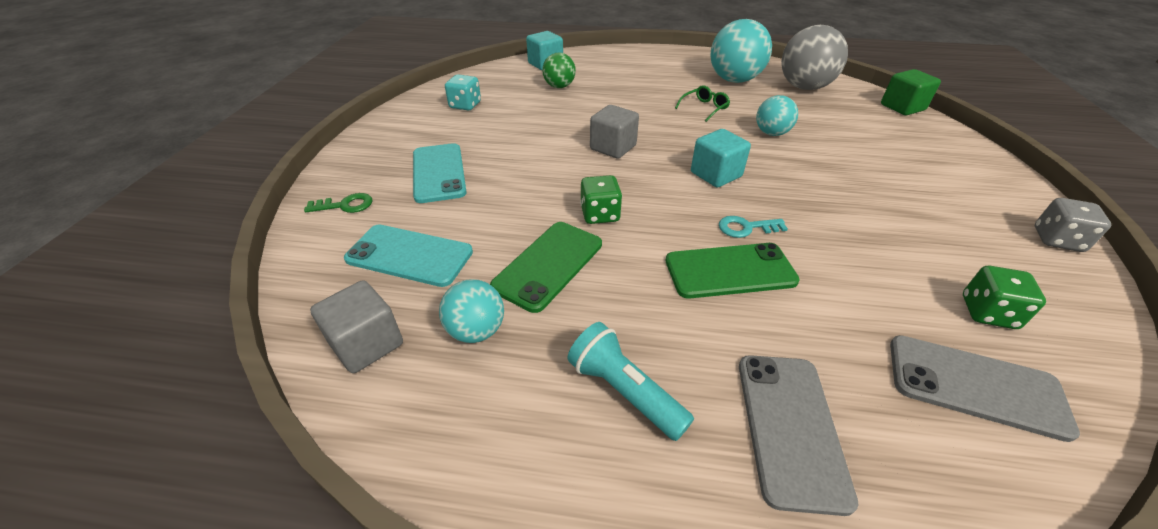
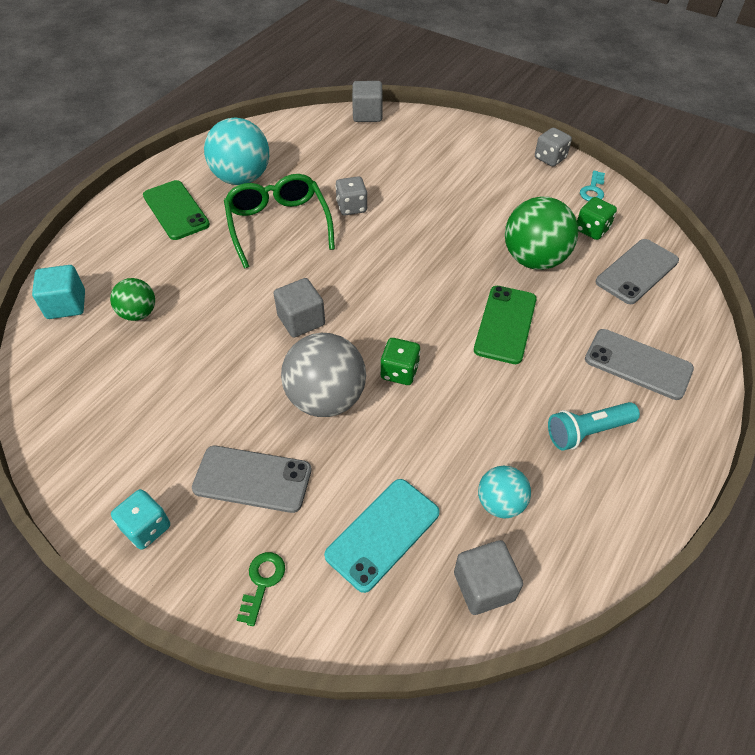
camera: 65 degrees left, 10 degrees up
turquoise phone [413,143,467,203] -> grey phone [192,446,312,513]
turquoise dice [445,74,481,111] -> turquoise dice moved to [111,489,170,550]
green phone [490,222,602,313] -> green phone moved to [143,180,210,240]
green glasses [675,85,730,122] -> green glasses [224,174,335,269], size x2.15
turquoise cube [691,129,751,188] -> none
turquoise key [719,216,788,238] -> turquoise key moved to [580,171,605,201]
turquoise ball [756,95,798,136] -> grey dice [335,176,367,215]
grey ball [781,25,848,90] -> grey ball moved to [281,333,366,417]
green cube [881,69,941,115] -> grey cube [352,81,383,122]
none -> green ball [505,197,578,270]

